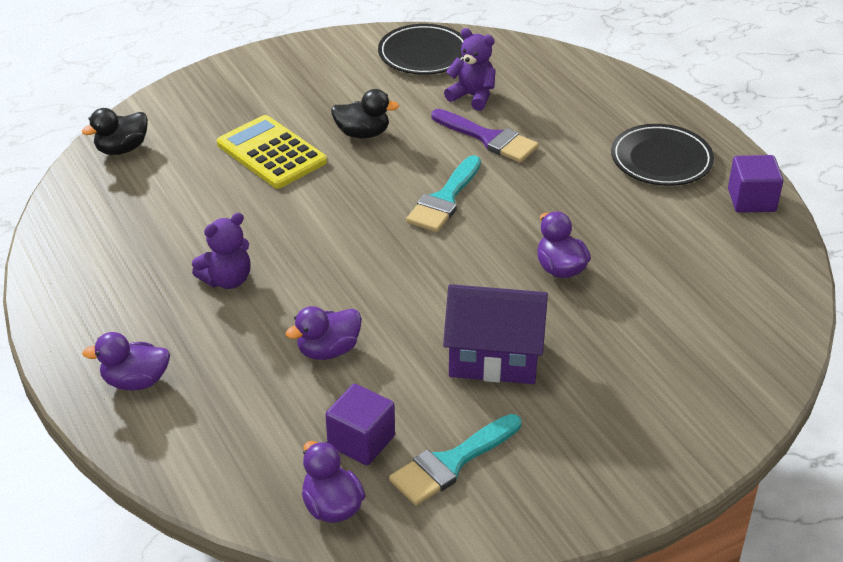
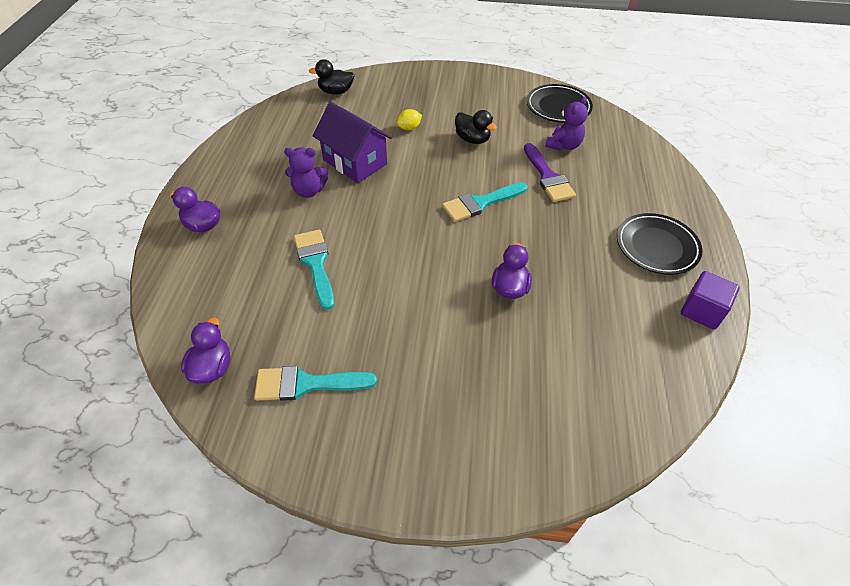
camera: 35 degrees right, 10 degrees up
yellow calculator [217,115,327,189] -> yellow lemon [397,109,422,130]
purple duck [286,306,362,360] -> turquoise brush [294,230,334,310]
purple cube [325,384,395,465] -> none
purple house [443,284,548,384] -> purple house moved to [313,102,392,183]
purple teddy bear [444,28,496,111] -> purple teddy bear turned 60 degrees clockwise [545,96,588,151]

